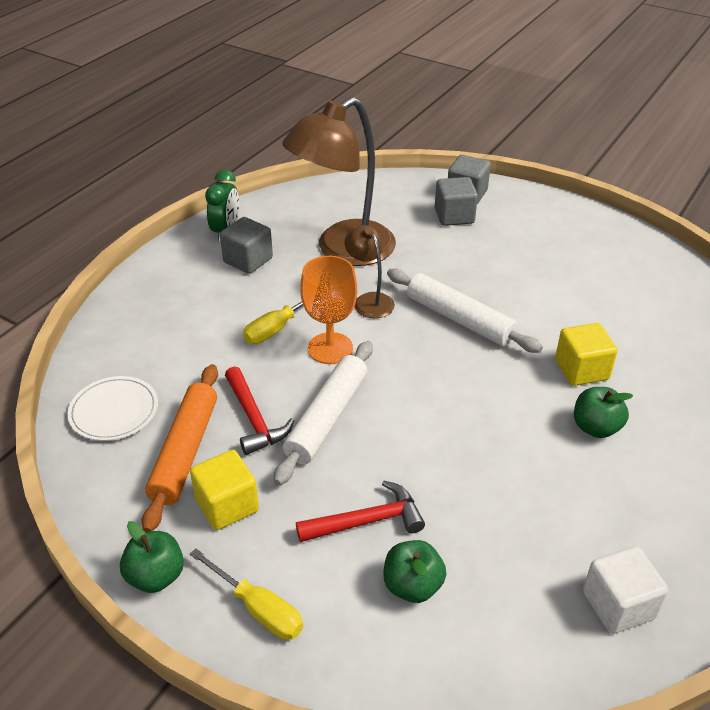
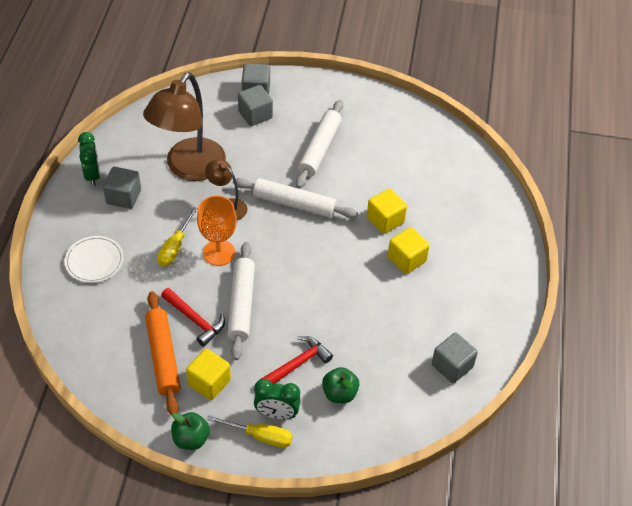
camera: 25 degrees left, 10 degrees up
white plate [68,376,158,441] -> white plate moved to [64,236,124,283]
green apple [574,387,633,438] -> yellow cube [388,227,430,274]
white cube [583,546,668,634] -> grey cube [432,332,478,383]
none -> green clock [254,379,301,420]
none -> white rolling pin [296,100,343,189]

